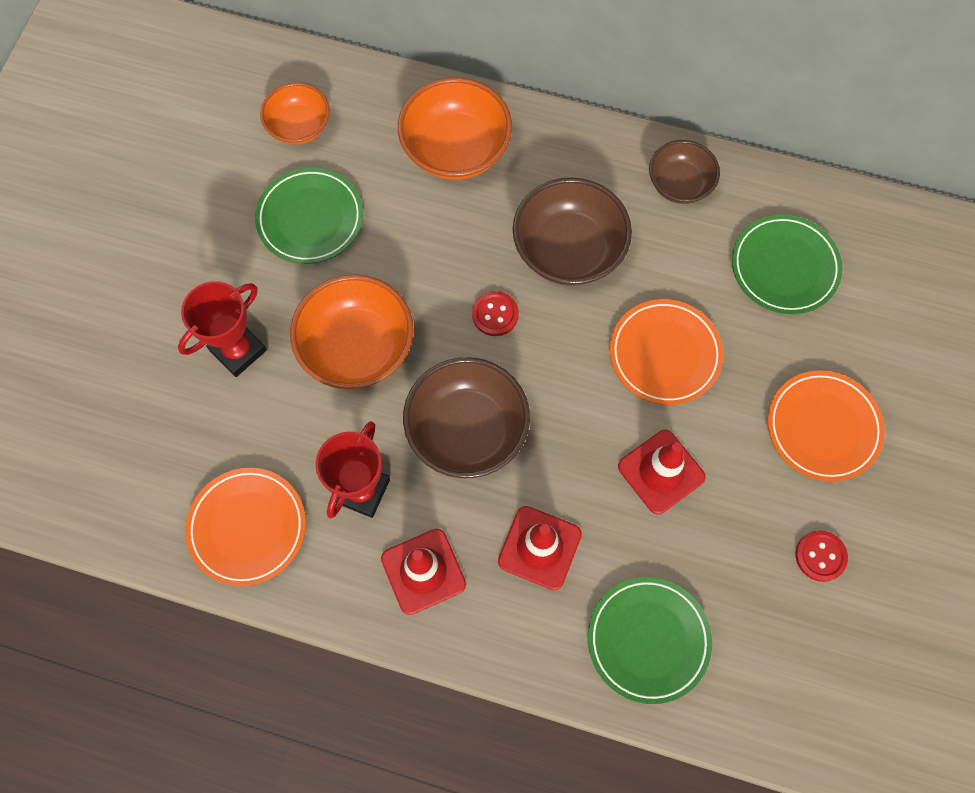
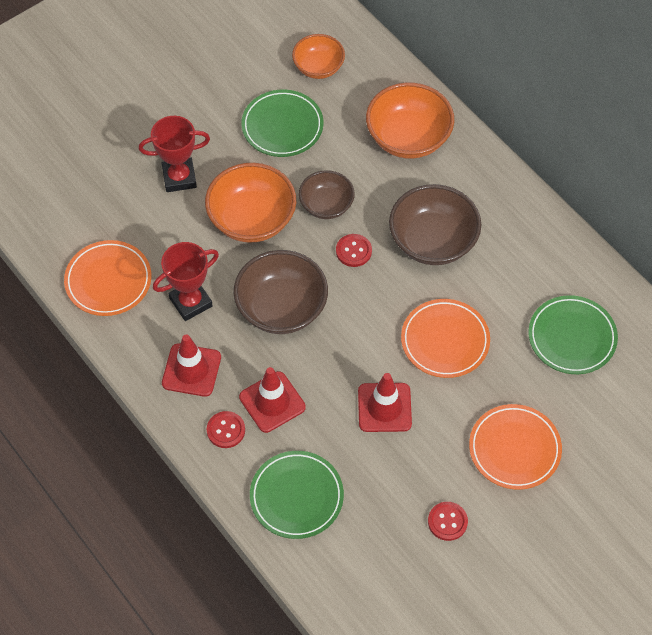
camera: 35 degrees right, 10 degrees down
brown bowl [649,140,720,204] -> brown bowl moved to [299,170,355,219]
none -> red button [207,411,245,448]

